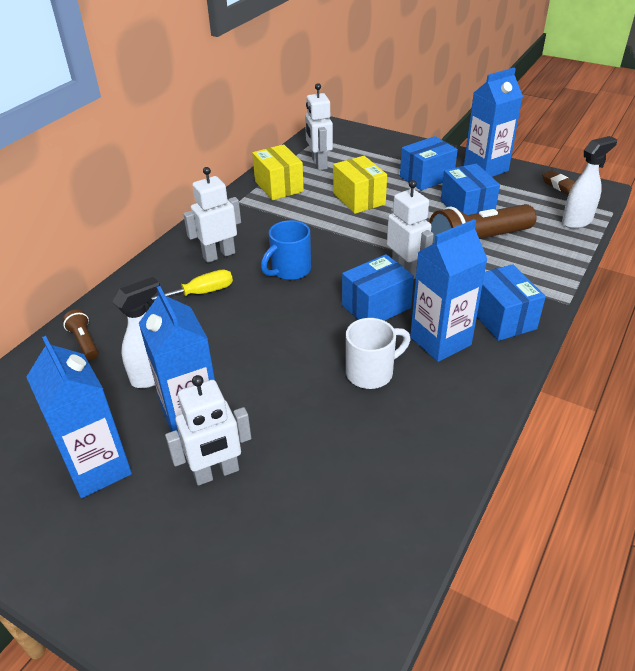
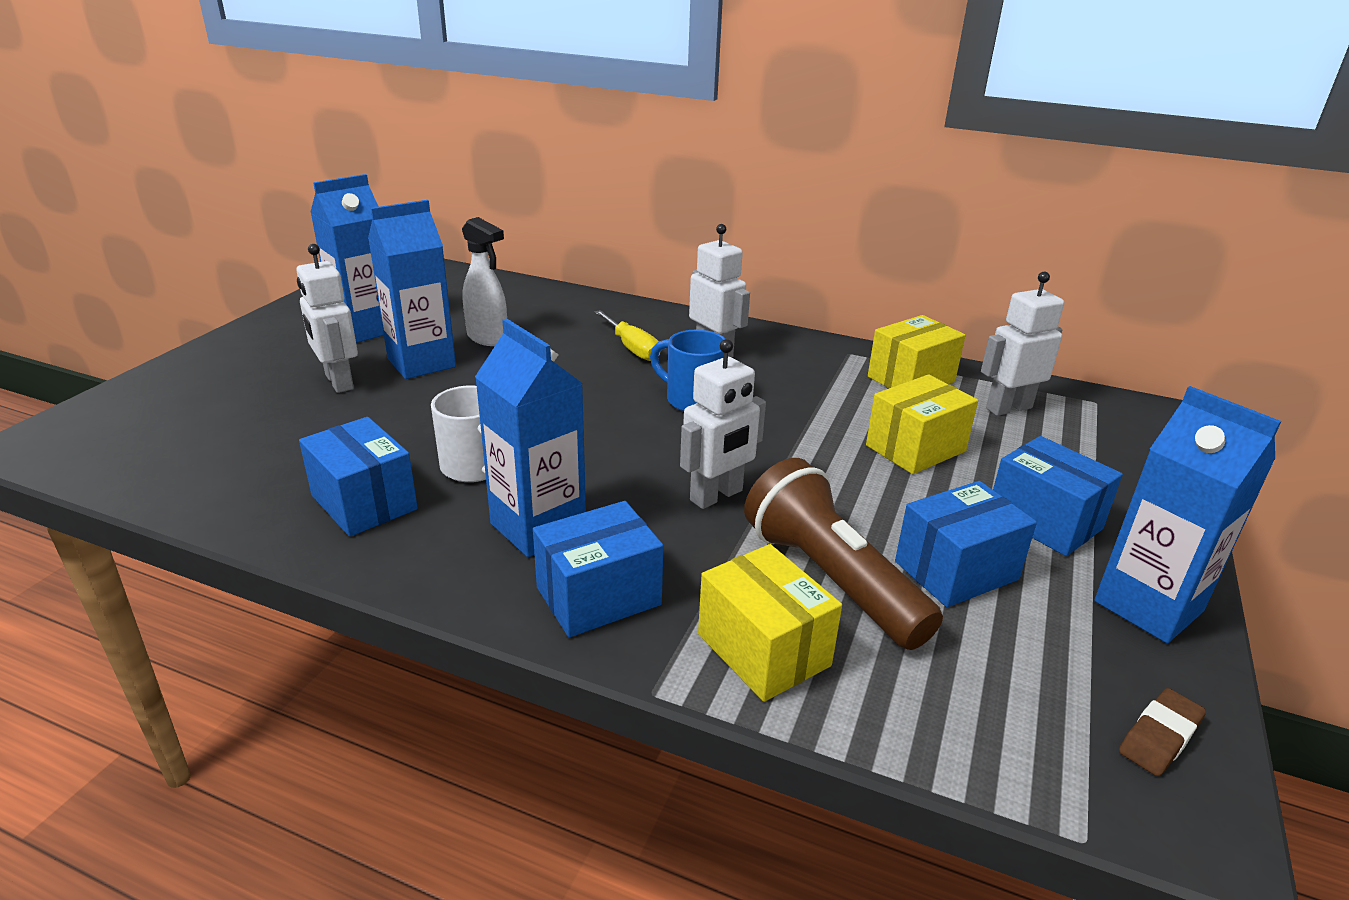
camera: 80 degrees right, 10 degrees down
brown flashlight [62,310,98,360] -> none
blue box [342,254,414,321] -> blue box moved to [299,417,418,537]
white spray bottle [562,136,617,229] -> none
none -> yellow box [698,544,842,702]

